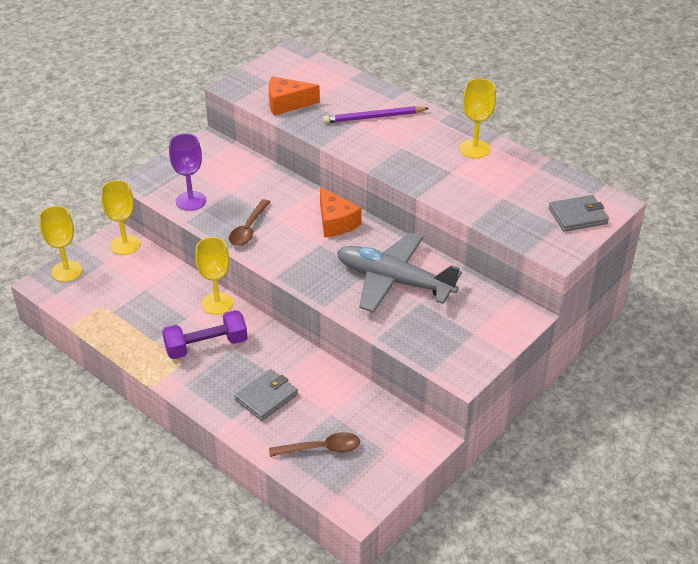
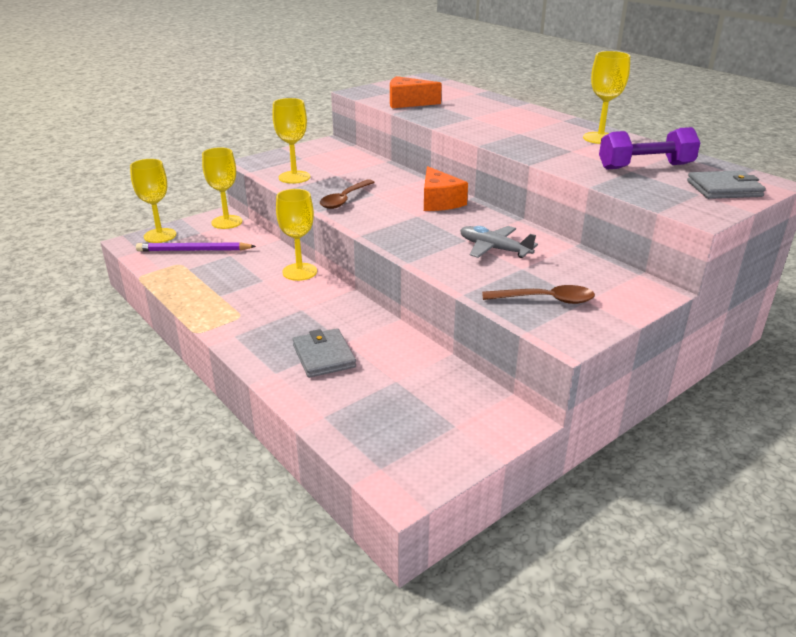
camera: 10 degrees right, 10 degrees down
purple dumbbell [162,310,247,359] -> purple dumbbell moved to [599,127,700,169]
purple goblet [169,133,206,211] -> yellow goblet [272,98,310,184]
grey wallet [234,369,298,421] -> grey wallet turned 75 degrees counterclockwise [292,328,356,378]
brown spoon [269,432,360,457] -> brown spoon moved to [482,285,595,304]
purple pencil [323,106,429,123] -> purple pencil moved to [136,242,256,251]
grey plane [337,233,462,313] -> grey plane [460,226,538,258], size x0.54

